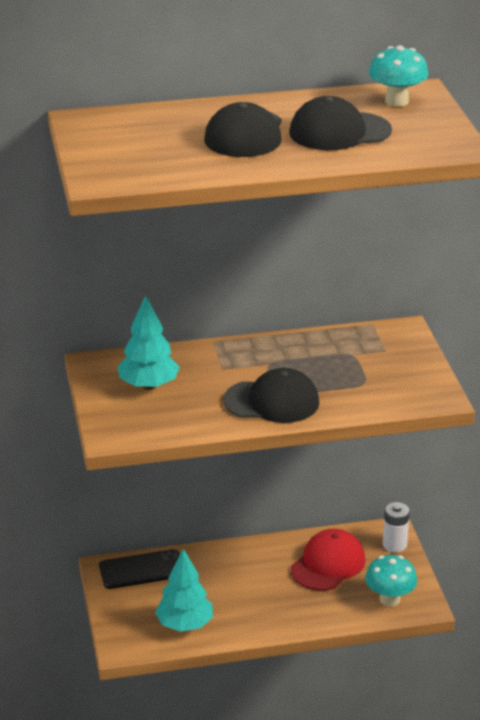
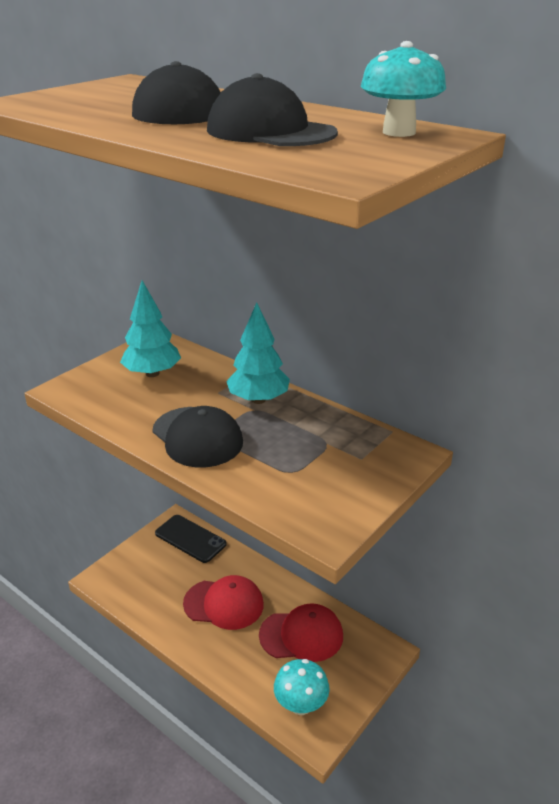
camera: 50 degrees right, 0 degrees up
turquoise tree [155,549,213,632] -> turquoise tree moved to [226,303,290,404]
white battery [383,502,410,552] -> none
none -> red cap [183,575,264,630]

